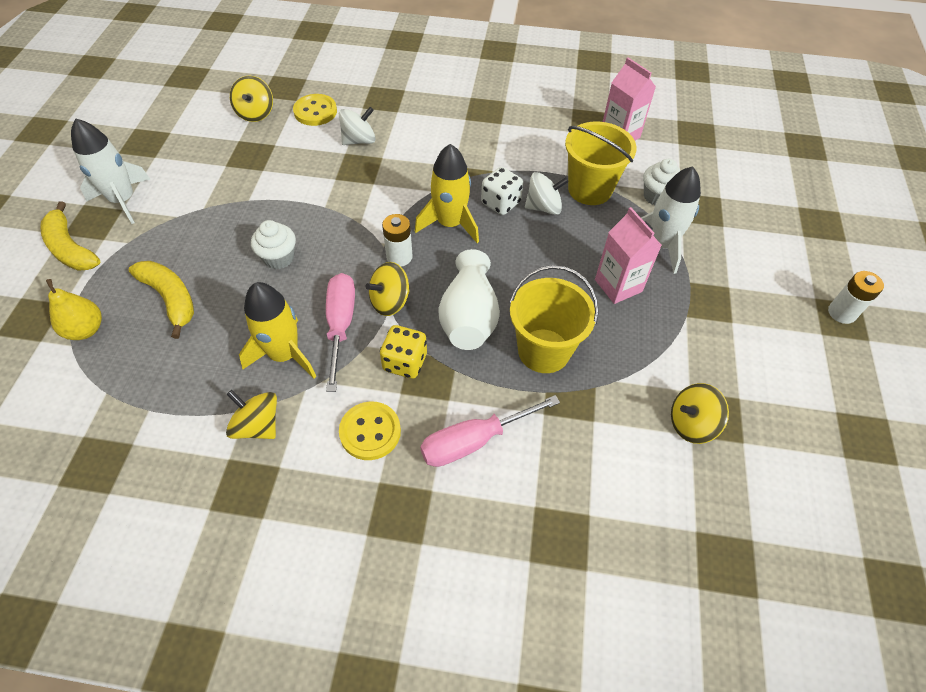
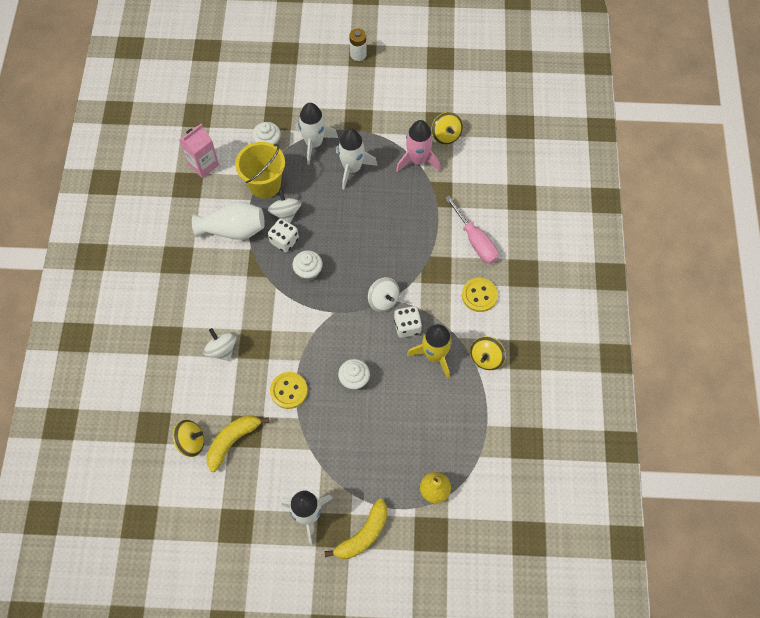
camera: 95 degrees left, 10 degrees up
yellow banana [128,261,194,339] -> yellow banana moved to [206,415,269,472]
yellow button [293,94,337,126] -> yellow button moved to [270,372,308,409]
pink screwdriver [326,273,355,392] -> white dice [394,306,422,338]
yellow spinning top [365,262,410,316] -> white spinning top [368,277,400,312]
yellow dice [380,325,427,379] -> none
white battery [382,214,413,267] -> none
yellow rocket [415,144,479,243] -> white cupcake [292,250,323,281]
white vase [439,249,500,350] -> white vase moved to [192,202,265,240]
yellow bucket [510,265,599,373] -> none
pink carton [595,207,662,304] -> white rocket [336,129,378,189]
none -> pink rocket [396,120,441,172]

